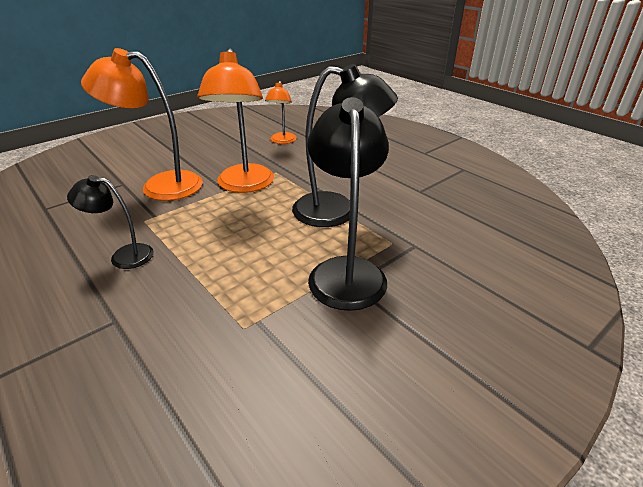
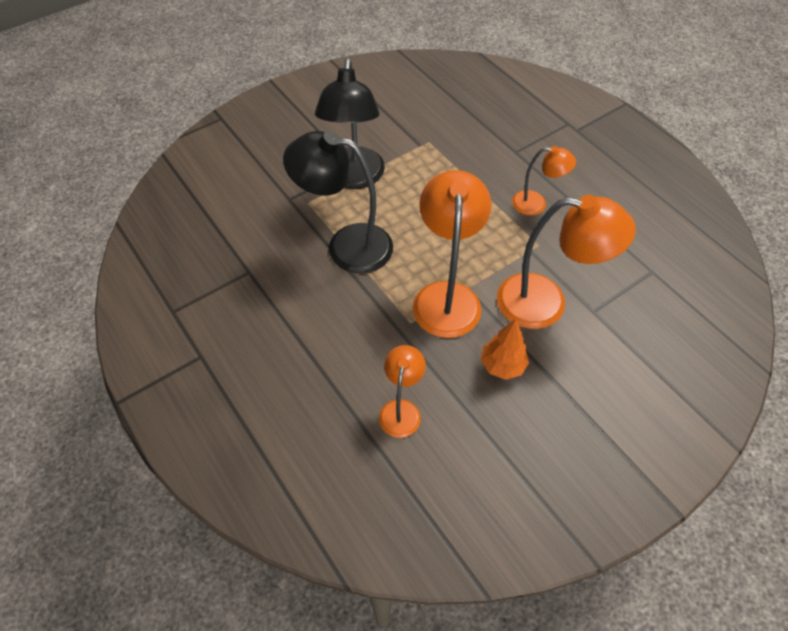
camera: 175 degrees left, 20 degrees up
black lamp [67,175,153,269] -> orange lamp [512,146,576,215]
none -> orange tree [481,319,529,380]

